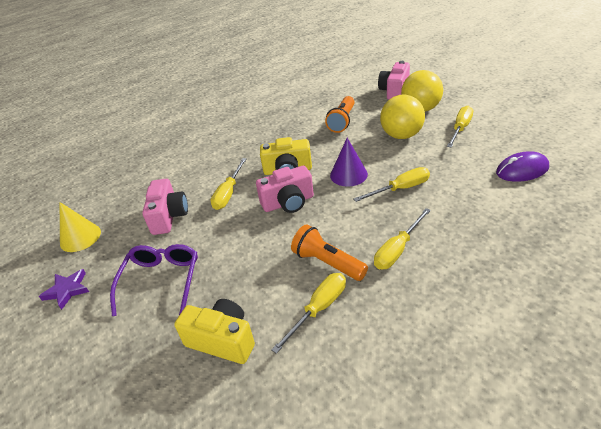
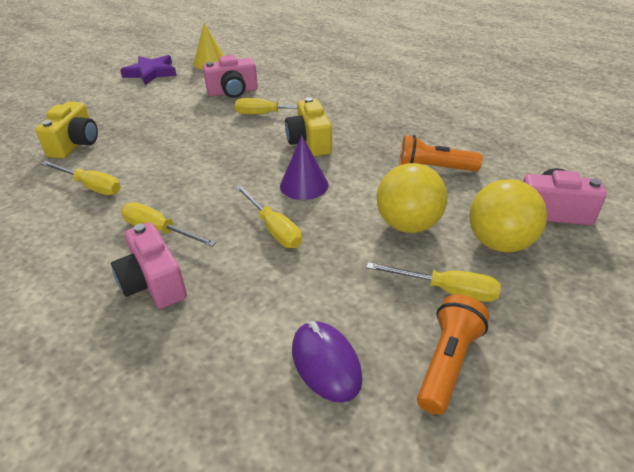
camera: 75 degrees right, 0 degrees up
purple star [39,269,89,310] -> purple star [120,55,177,85], size x1.50
purple glasses [110,244,198,316] -> none
pink camera [256,166,314,213] -> pink camera moved to [111,222,187,309]
orange flashlight [291,225,368,281] -> orange flashlight moved to [417,294,490,415]

